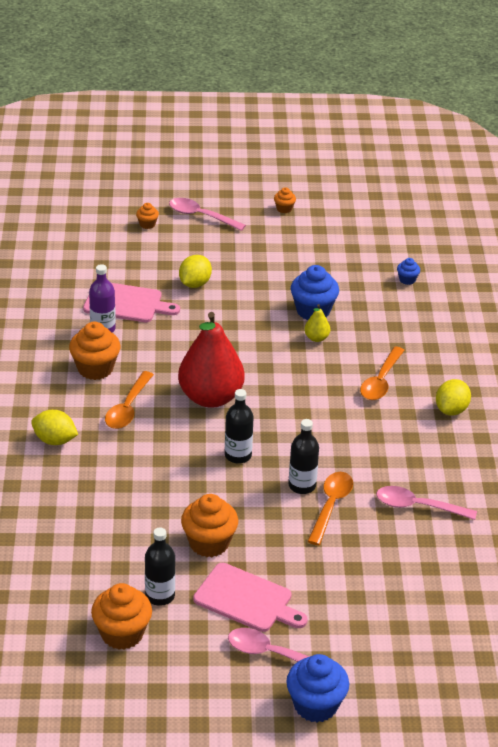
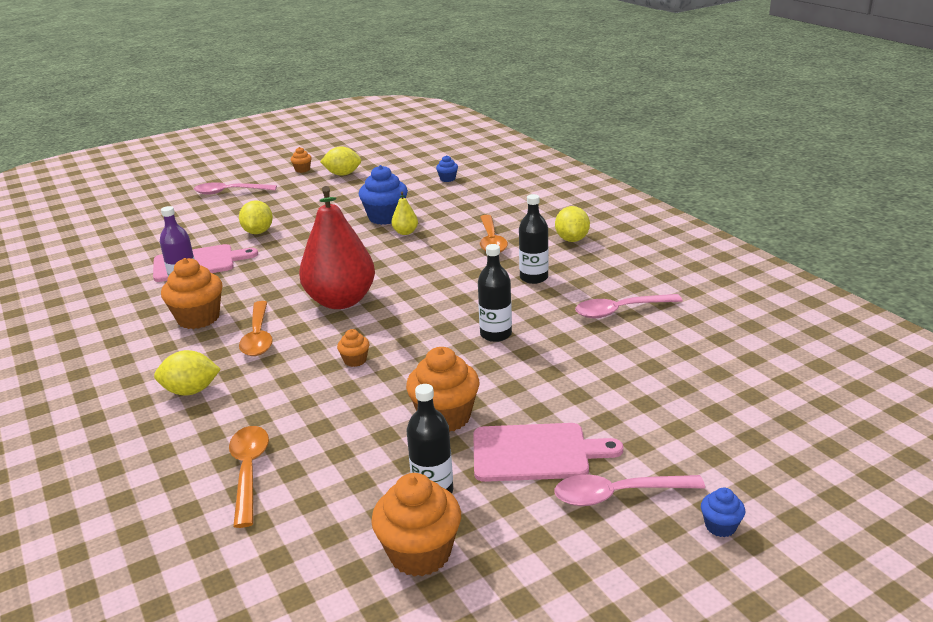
camera: 25 degrees left, 10 degrees down
orange cupcake [136,203,159,229] -> orange cupcake moved to [337,329,369,367]
black bottle [225,389,254,464] -> black bottle moved to [519,194,549,284]
blue cupcake [286,654,349,723] -> blue cupcake [701,488,745,537], size x0.49
orange spoon [307,472,353,545] -> orange spoon moved to [229,426,269,528]
none -> yellow lemon [320,146,361,176]

